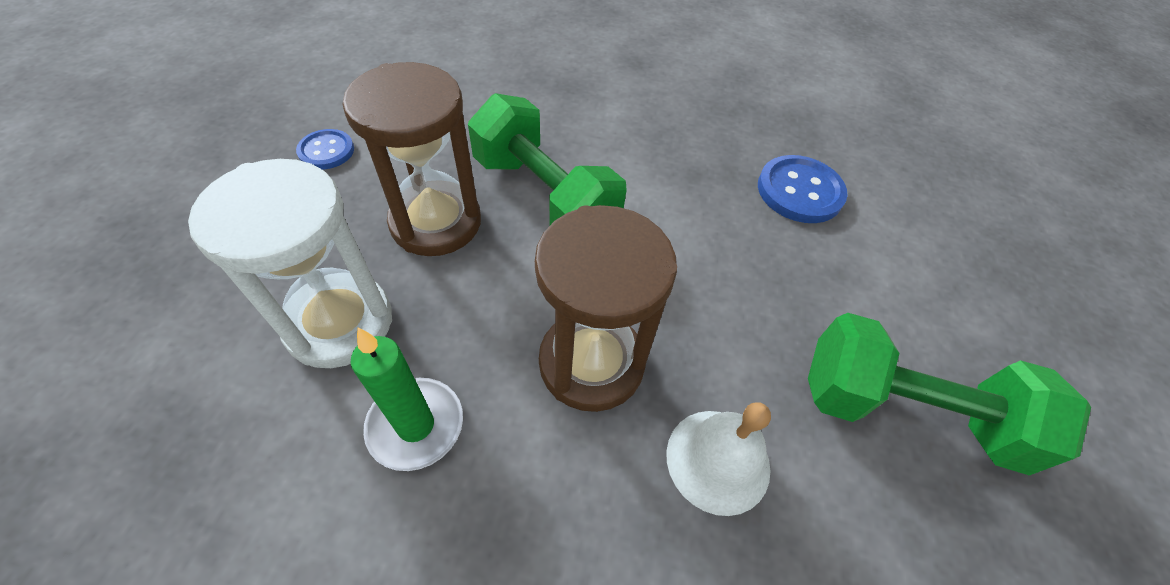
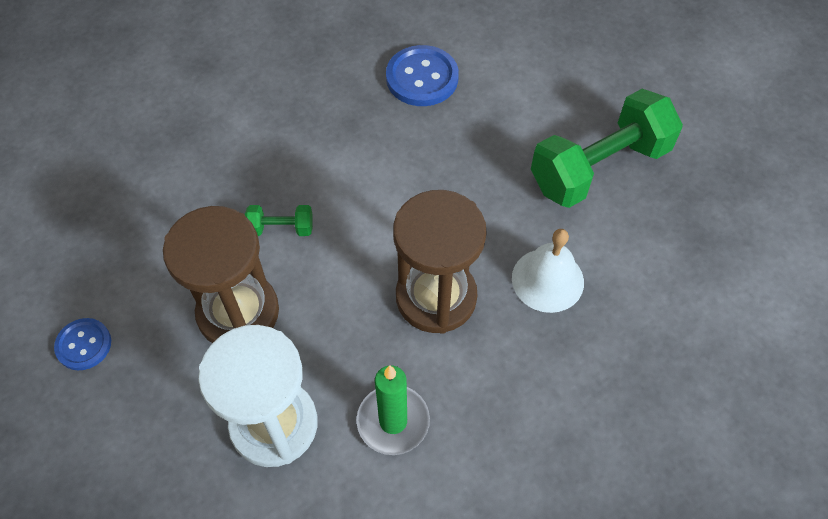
camera: 45 degrees left, 5 degrees up
green dumbbell [468,93,627,225] -> green dumbbell [245,205,313,236], size x0.43

